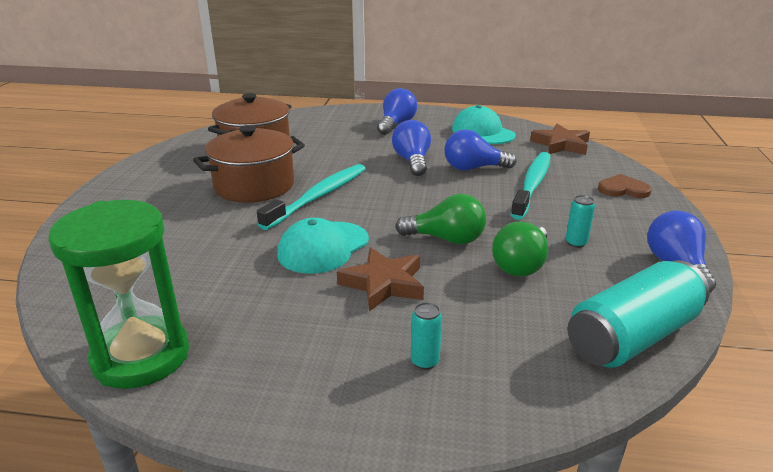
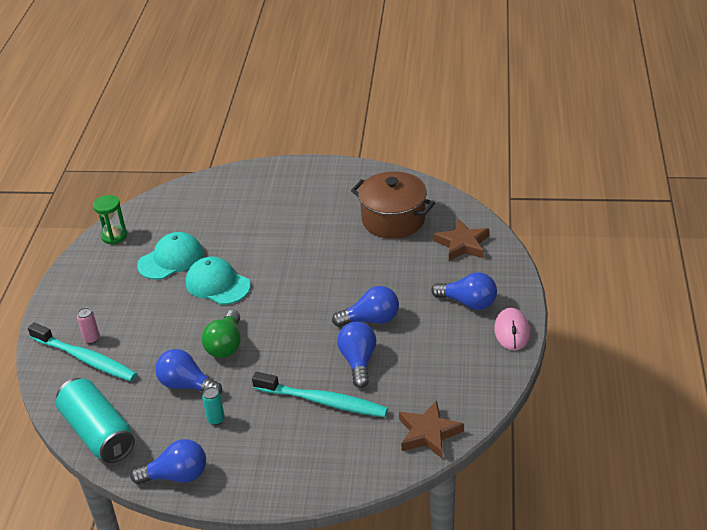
camera: 90 degrees right, 10 degrees up
green hourglass [48,200,189,389] -> green hourglass [93,195,127,245], size x0.54
brown pot [193,125,305,203] -> none
turquoise toothbrush [257,164,366,230] -> turquoise toothbrush moved to [28,322,137,381]
brown star [337,247,424,311] -> brown star moved to [434,219,489,261]
turquoise can [411,302,442,370] -> pink can [77,308,100,344]
turquoise cap [452,105,516,144] -> turquoise cap moved to [137,232,203,280]
green light bulb [492,222,548,277] -> blue light bulb [155,349,222,394]
brown heart [598,174,652,198] -> none
none -> pink mouse [494,308,530,351]

